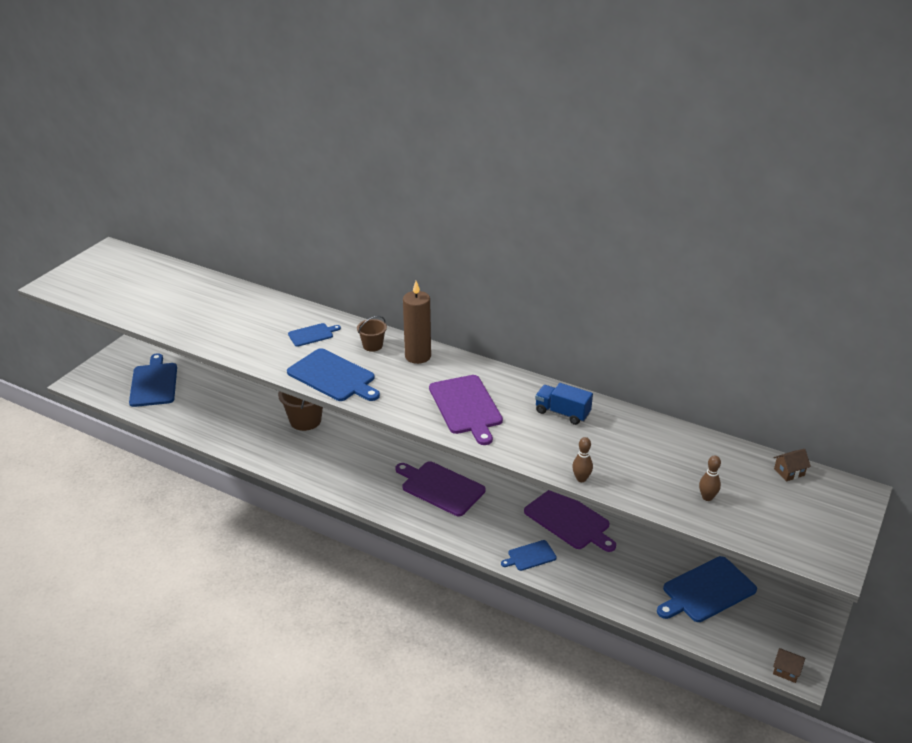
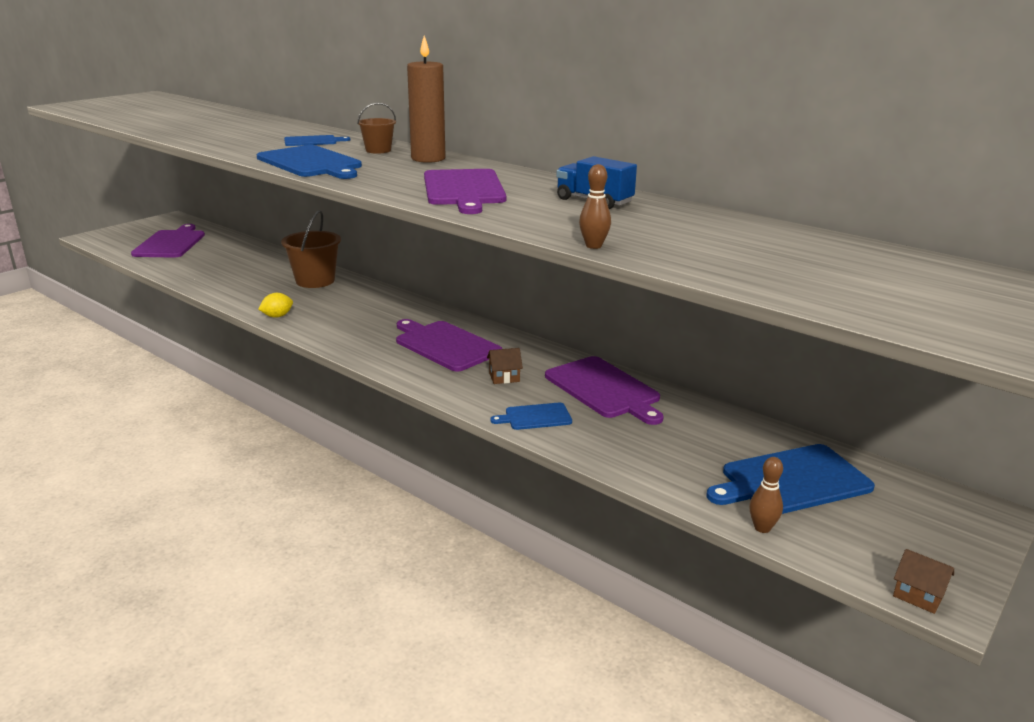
camera: 10 degrees right, 10 degrees down
blue cutting board [129,353,177,407] -> purple cutting board [131,224,205,258]
brown bowling pin [699,455,721,501] -> brown bowling pin moved to [749,457,783,533]
brown house [774,449,811,481] -> brown house moved to [487,348,523,384]
none -> yellow lemon [258,293,293,318]

